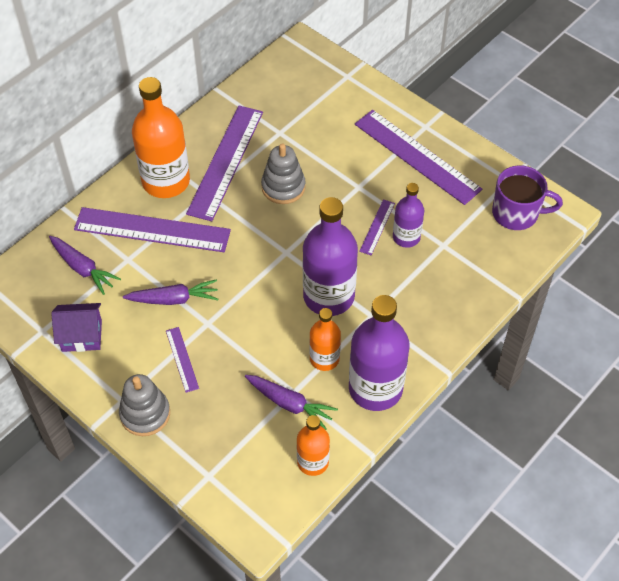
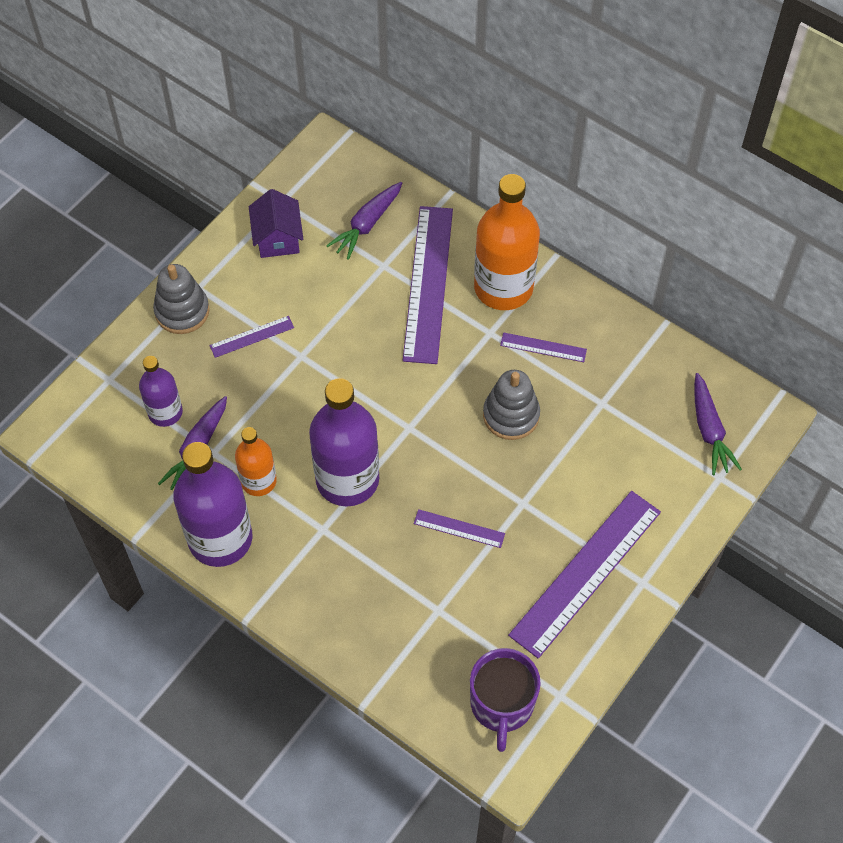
camera: 85 degrees right, 5 degrees up
purple carrot [123,279,218,305] -> purple carrot moved to [694,373,742,475]
purple ruler [186,106,263,221] -> purple ruler [500,332,587,362], size x0.45
orange bottle [297,415,330,476] -> none
purple bottle [393,183,424,248] -> purple bottle moved to [139,356,183,427]

